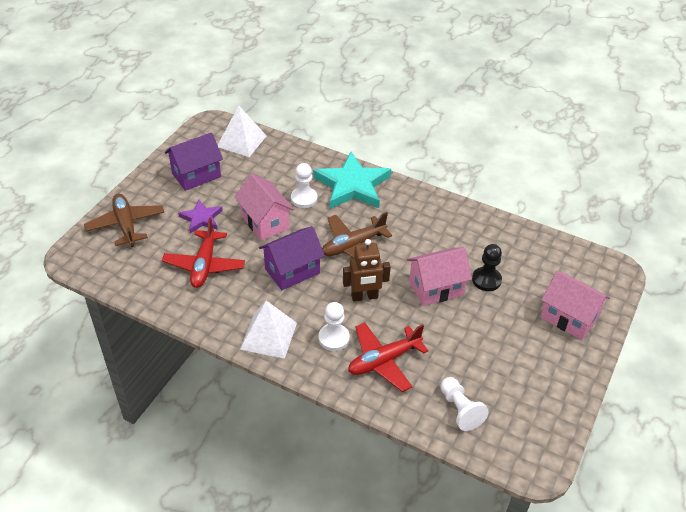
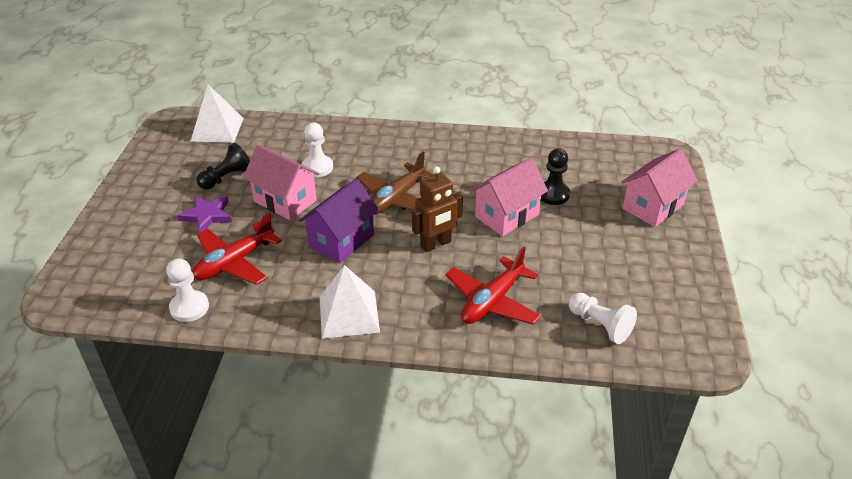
camera: 20 degrees left, 5 degrees down
brown plane [84,194,164,247] -> none
red plane [162,217,245,288] -> red plane turned 60 degrees clockwise [192,213,282,285]
purple house [165,132,223,191] -> none
turquoise star [313,152,391,209] -> none
white pawn [318,302,350,351] -> white pawn moved to [166,258,209,322]
pink house [541,271,610,340] -> pink house turned 60 degrees counterclockwise [621,149,698,227]
none -> black pawn [197,143,250,190]

